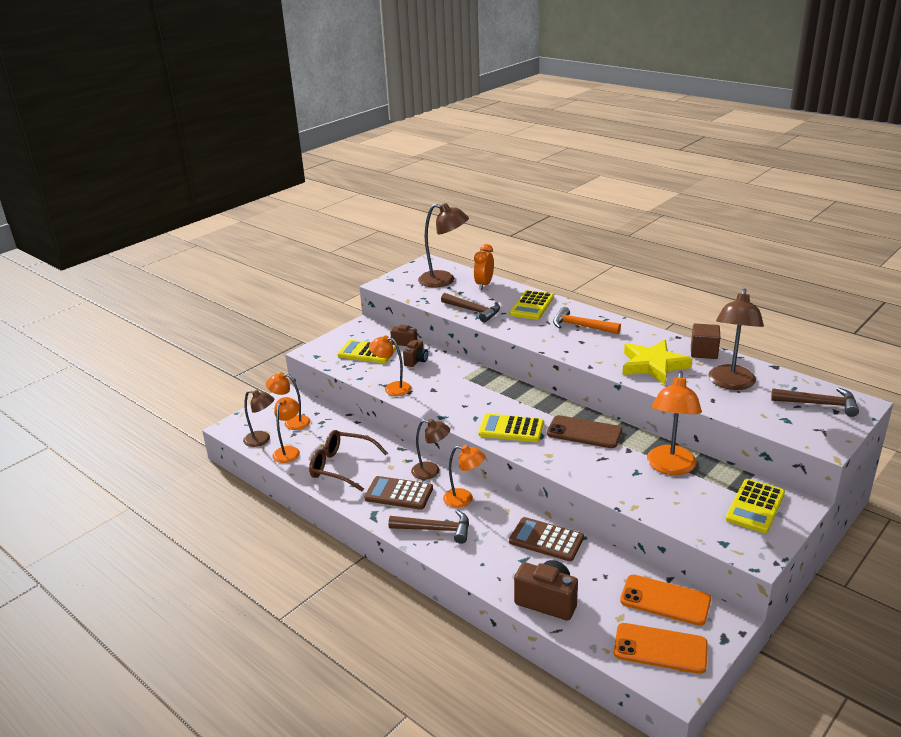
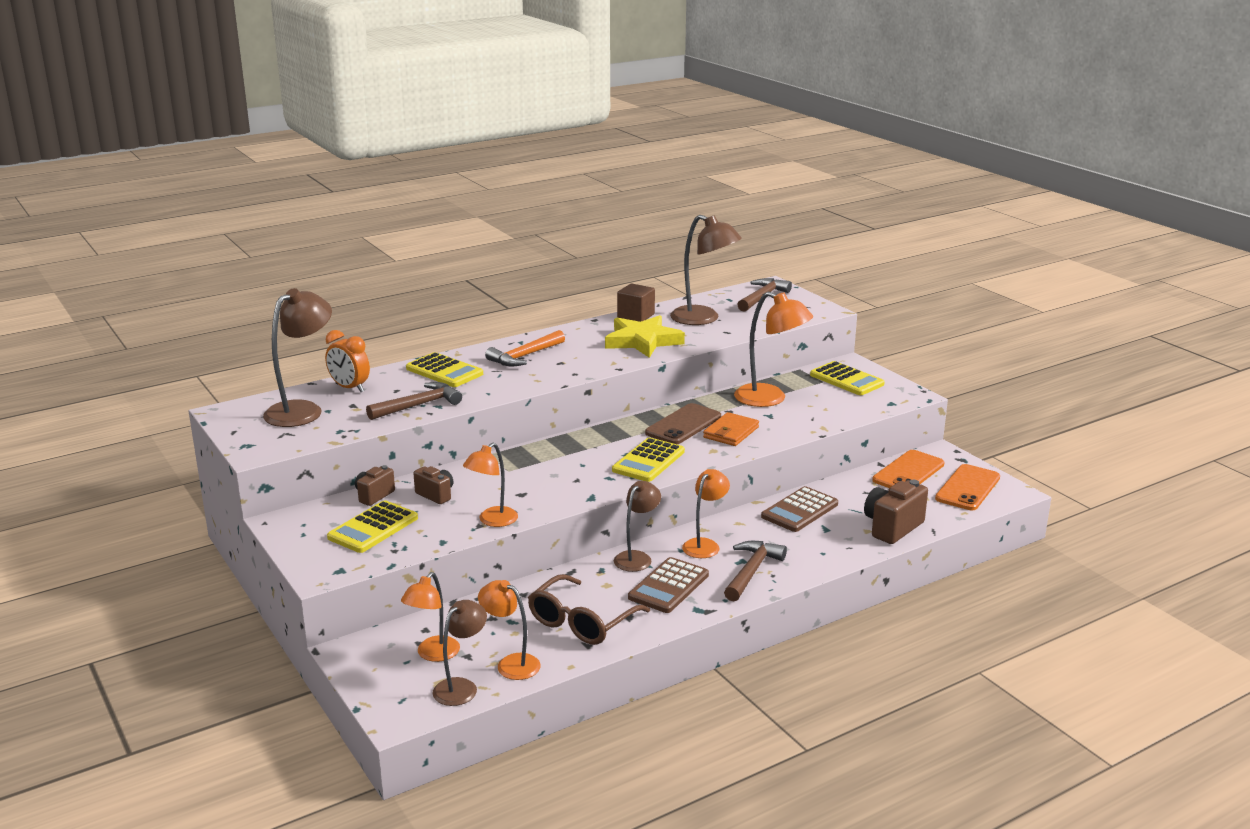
camera: 75 degrees left, 5 degrees down
none -> orange wallet [703,412,759,446]

